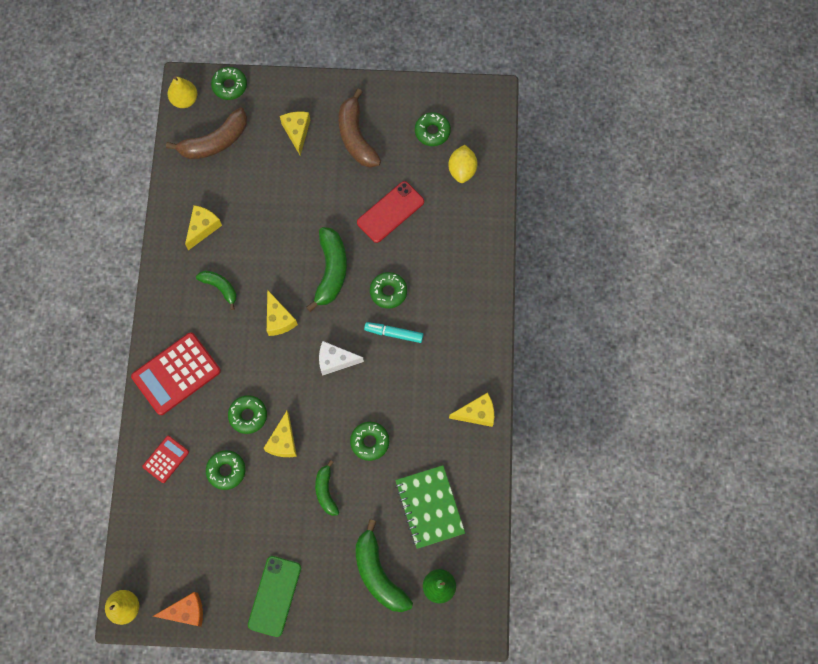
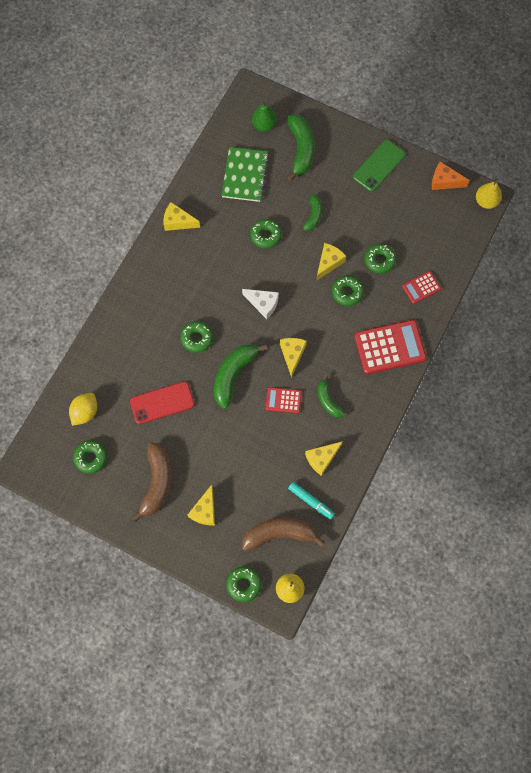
camera: 155 degrees left, 0 degrees up
turquoise marker [364,322,423,343] -> turquoise marker moved to [288,482,335,520]
none -> red calculator [265,387,301,413]

